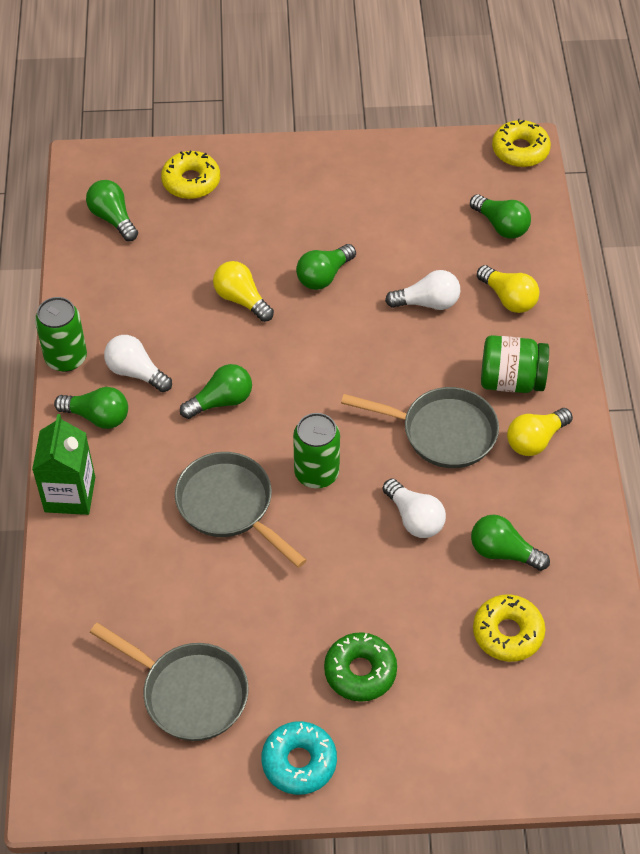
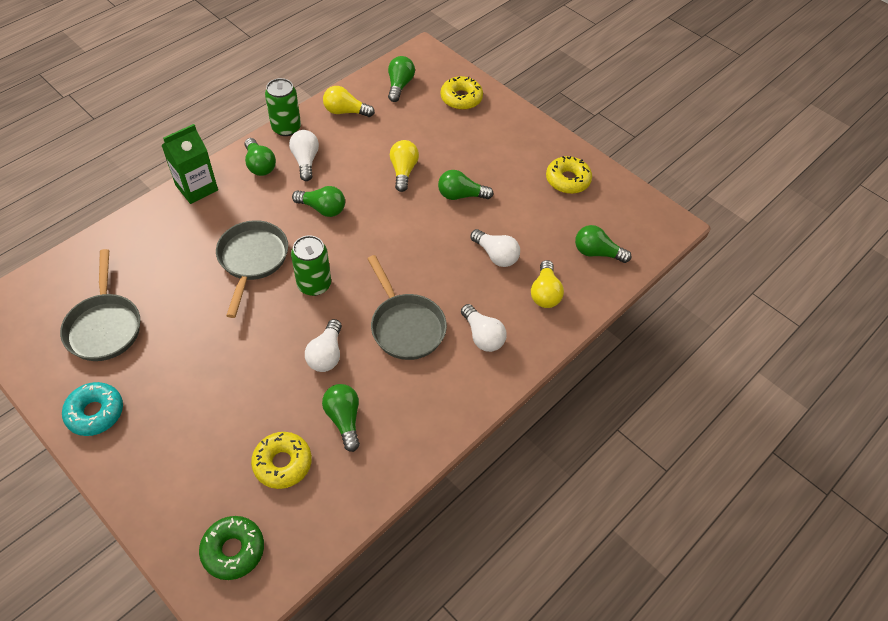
camera: 45 degrees right, 0 degrees up
green donut [324,632,397,702] -> green donut moved to [199,516,264,580]
green light bulb [470,194,531,239] -> green light bulb turned 105 degrees clockwise [575,225,631,263]
green jar [481,335,549,393] -> white light bulb [461,304,507,352]
yellow donut [492,119,551,167] -> yellow donut moved to [546,156,592,194]
yellow light bulb [507,408,573,456] -> yellow light bulb moved to [323,86,375,117]

